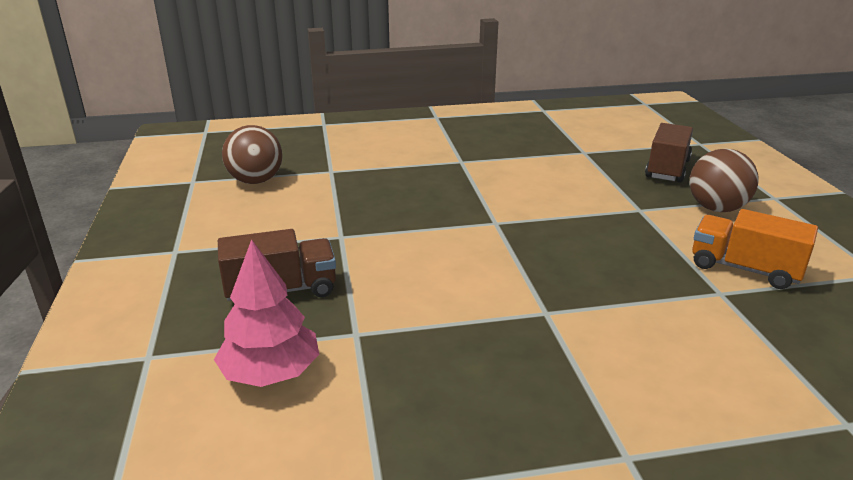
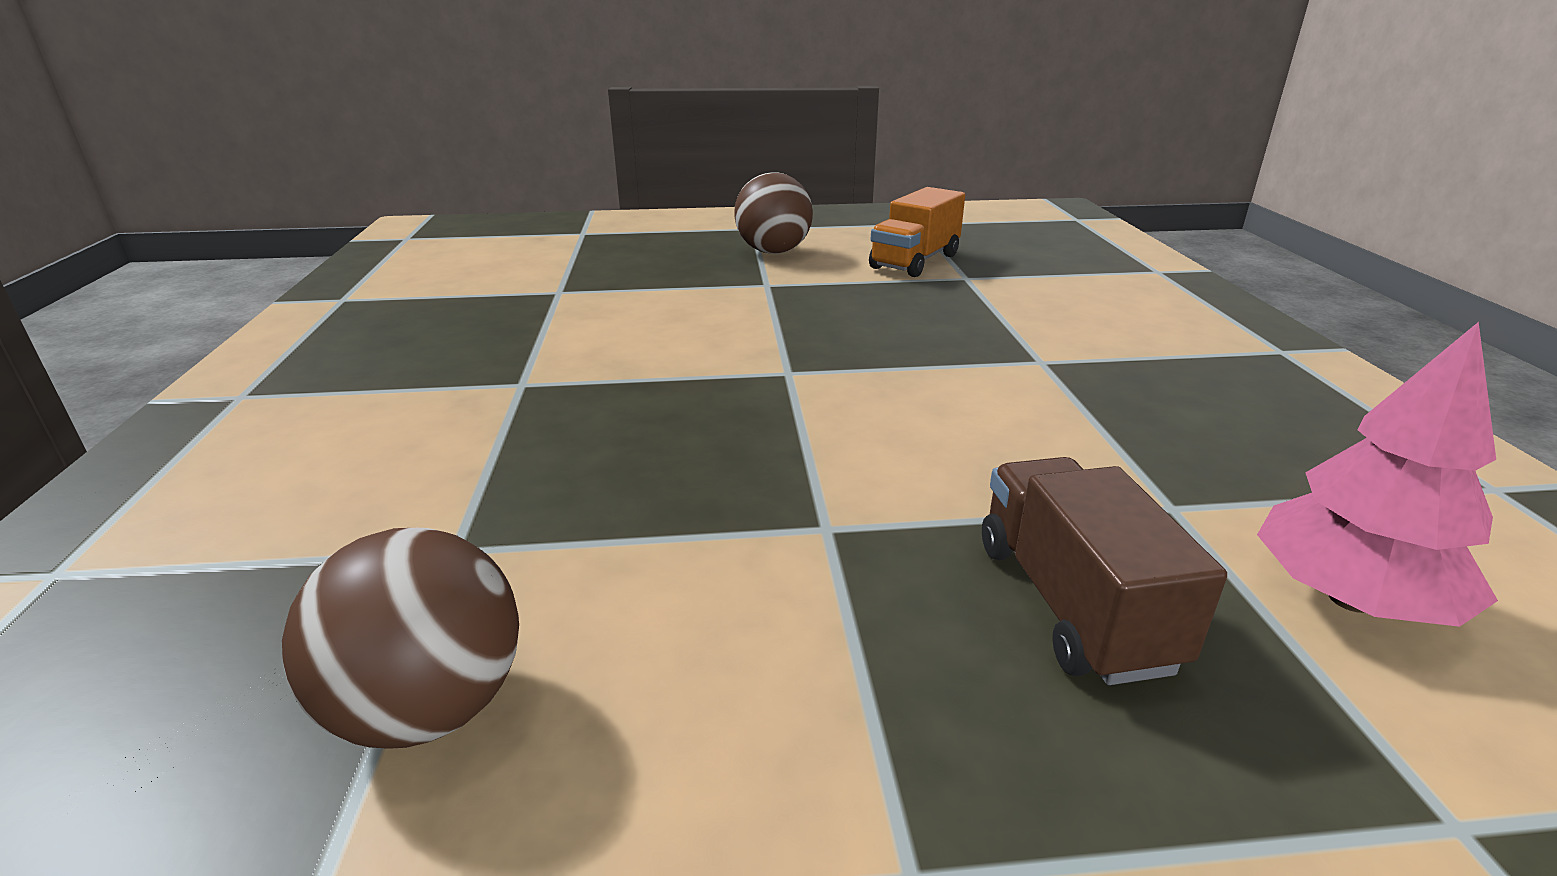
camera: 85 degrees left, 0 degrees up
brown truck [645,123,693,183] -> none

